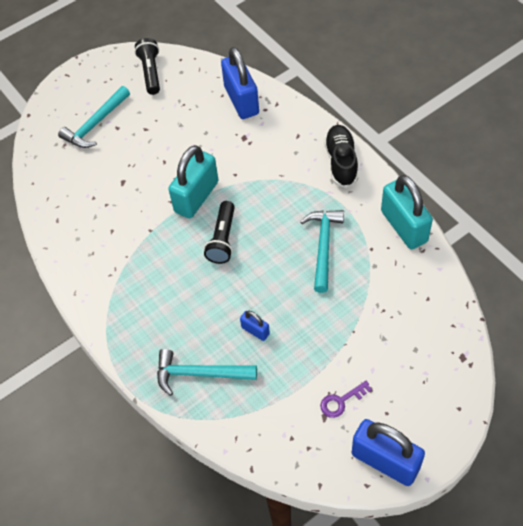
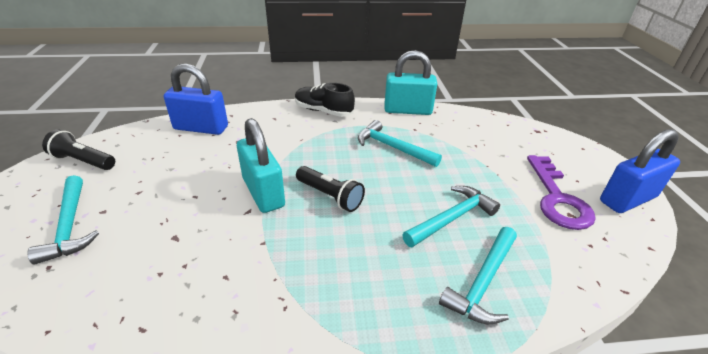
camera: 65 degrees left, 20 degrees down
blue padlock [240,311,270,341] -> turquoise hammer [402,186,500,247]
purple key [320,381,372,418] -> purple key [527,155,596,230], size x2.05

